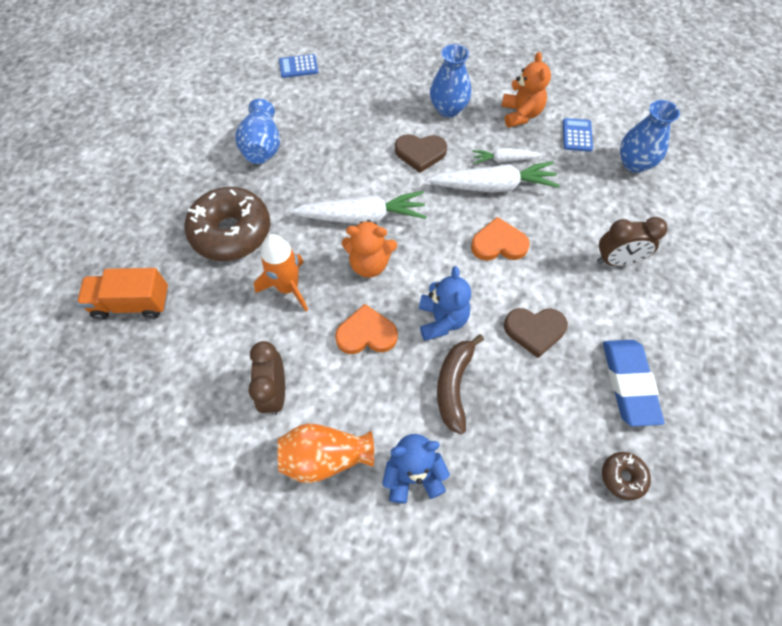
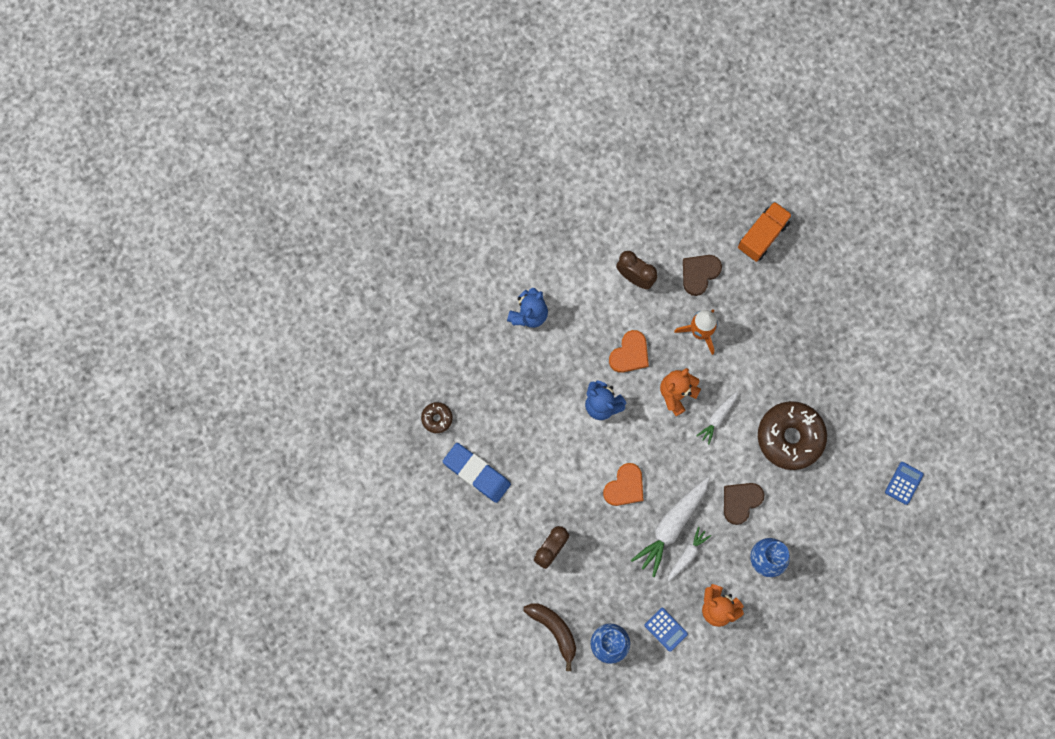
camera: 130 degrees right, 15 degrees up
brown donut [185,187,270,261] -> brown donut moved to [758,401,827,470]
blue vase [235,99,280,164] -> none
orange vase [278,423,374,483] -> none
white carrot [290,191,427,224] -> white carrot [697,392,738,445], size x0.55
brown banana [437,334,484,434] -> brown banana moved to [523,603,576,671]
brown heart [504,308,568,358] -> brown heart moved to [683,255,722,296]

